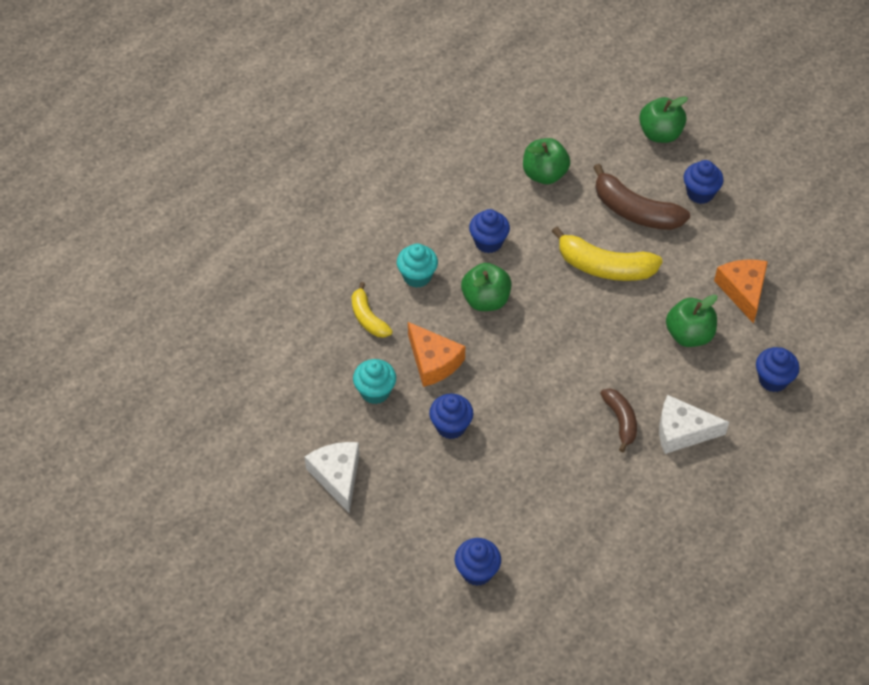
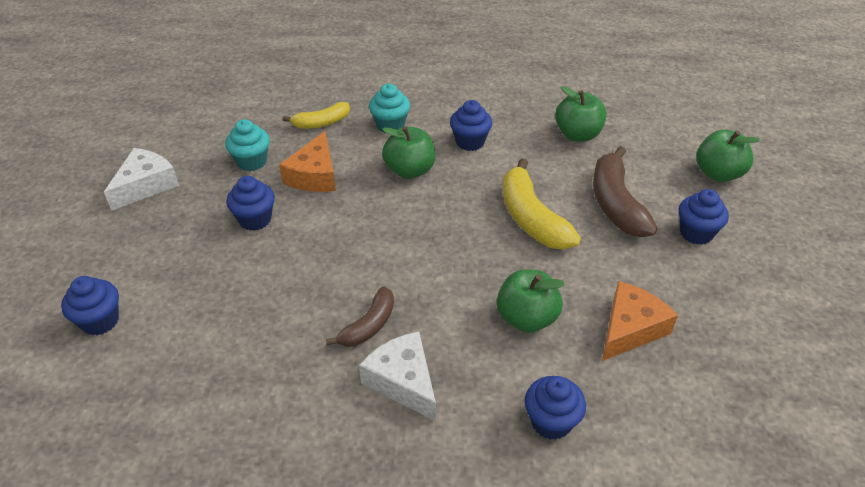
camera: 50 degrees right, 10 degrees down
yellow banana [352,282,393,338] -> yellow banana turned 135 degrees counterclockwise [283,102,350,129]

